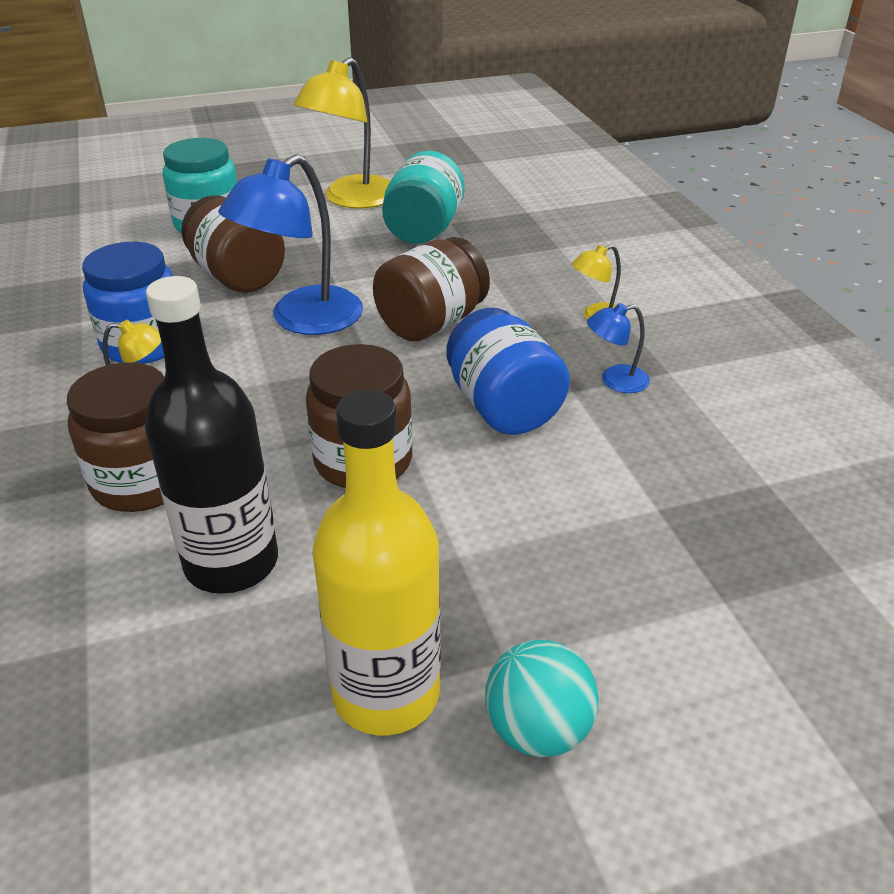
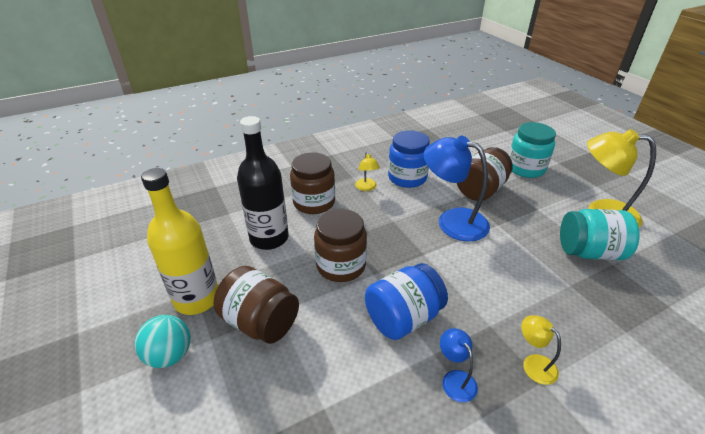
camera: 80 degrees right, 0 degrees up
brown jar [373,237,490,341] -> brown jar moved to [214,266,299,344]

